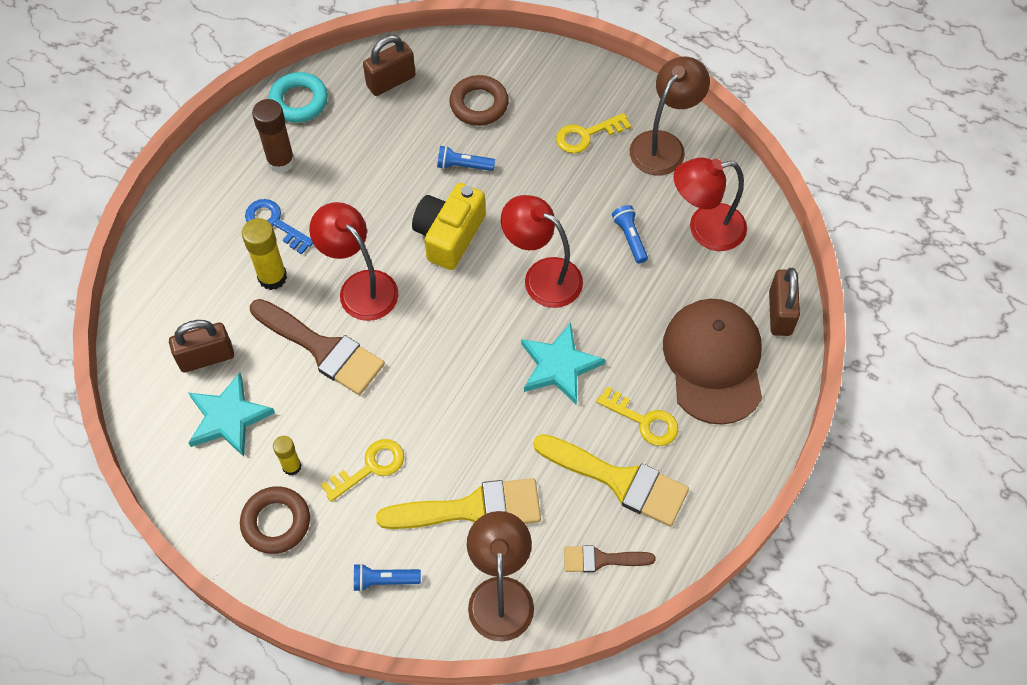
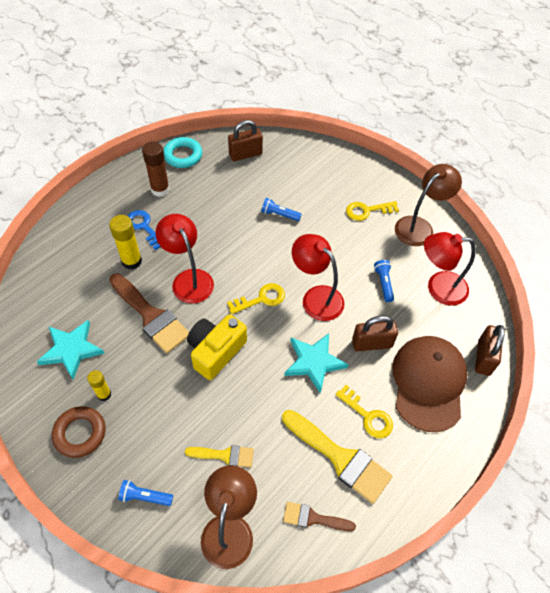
camera: 10 degrees right, 5 degrees down
brown padlock [169,320,234,372] -> brown padlock moved to [352,316,398,351]
yellow key [321,439,404,502] -> yellow key moved to [227,283,285,314]
yellow brush [376,478,541,529] -> yellow brush [185,445,254,467], size x0.55
yellow camera [412,183,486,270] -> yellow camera moved to [187,314,247,380]
brown ring [449,75,509,126] -> none

